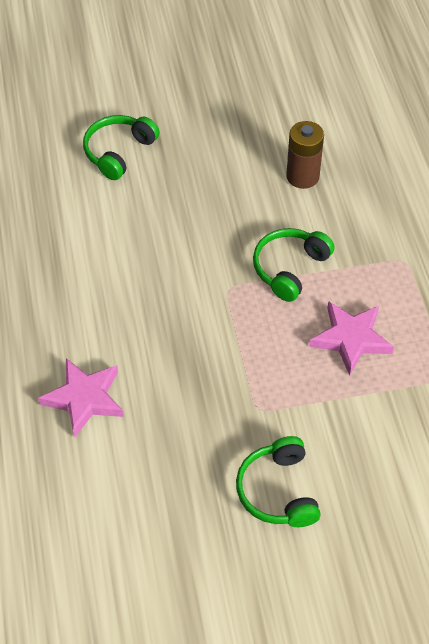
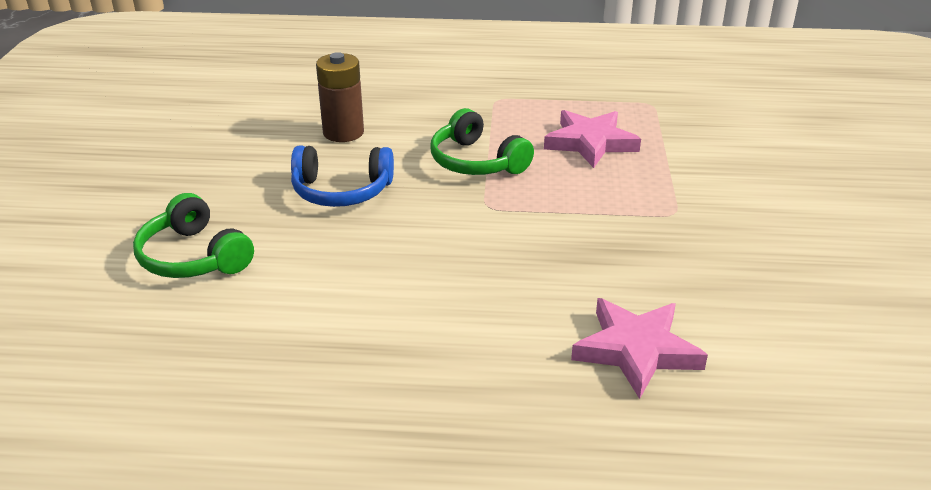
camera: 75 degrees left, 20 degrees down
green headphones [236,436,321,527] -> none
none -> blue headphones [291,145,394,207]

